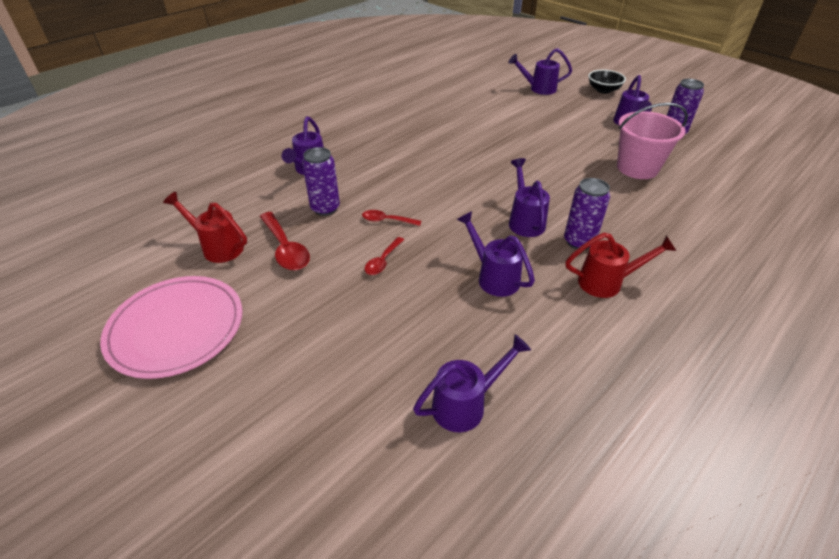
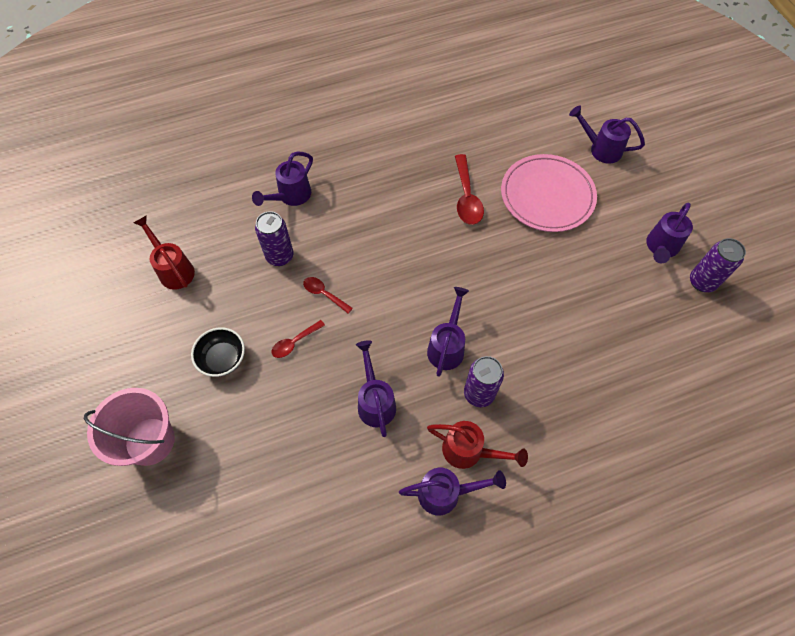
camera: 25 degrees right, 20 degrees up
pink plate [100,276,242,379] -> pink plate moved to [501,154,597,232]
red spoon [259,212,310,270] -> red spoon moved to [455,154,484,225]
purple watering can [413,334,531,432] -> purple watering can moved to [399,468,506,516]
black bowl [588,69,626,94] -> black bowl moved to [191,327,245,377]
pink bucket [617,103,688,179] -> pink bucket moved to [84,388,175,466]

